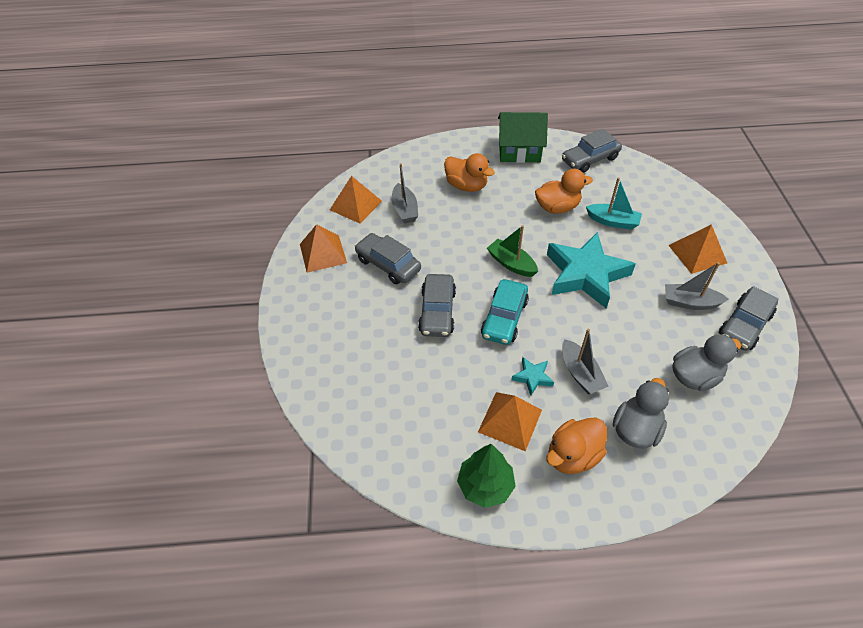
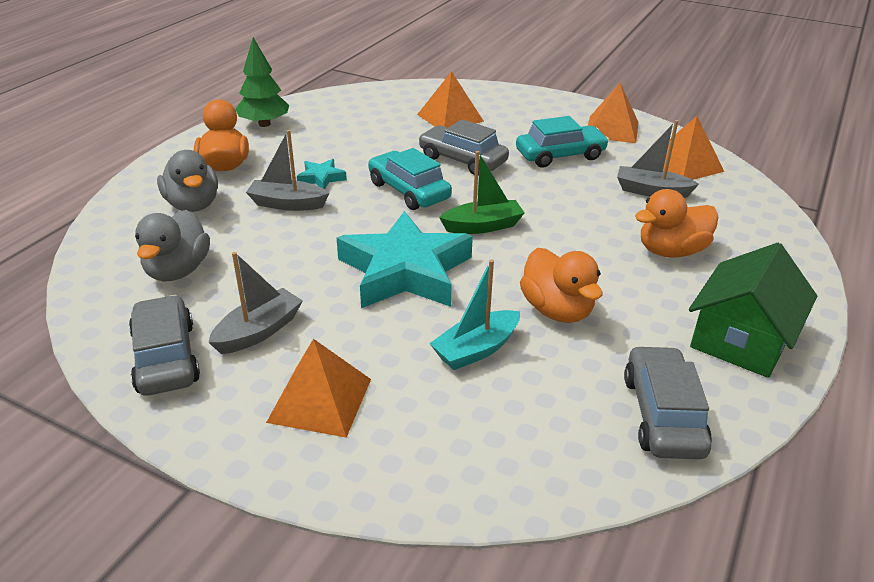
camera: 120 degrees right, 15 degrees down
grey car [354,233,421,284] -> turquoise car [516,116,609,168]
orange pyramid [478,392,542,451] -> orange pyramid moved to [417,71,484,128]
orange duck [535,169,593,214] -> orange duck turned 45 degrees counterclockwise [520,248,603,323]

